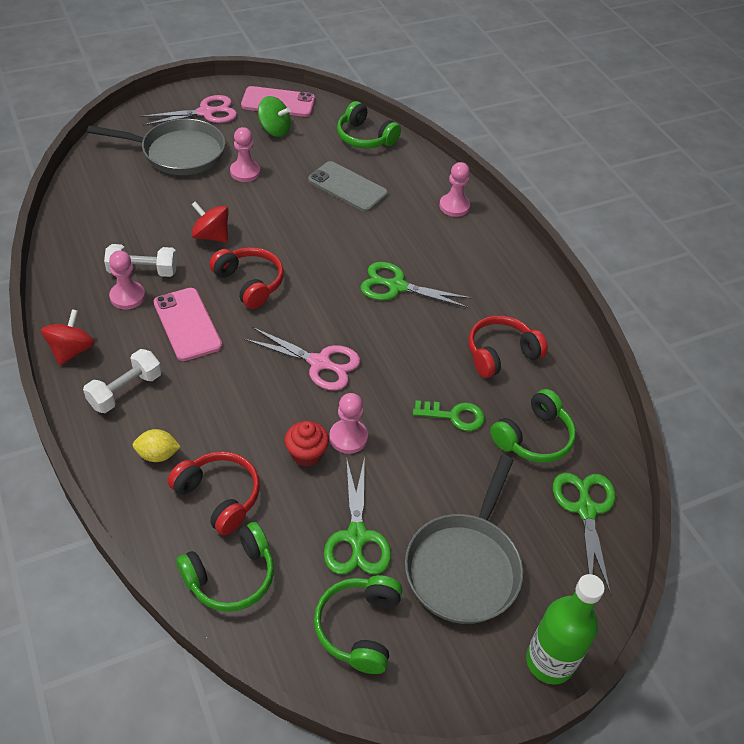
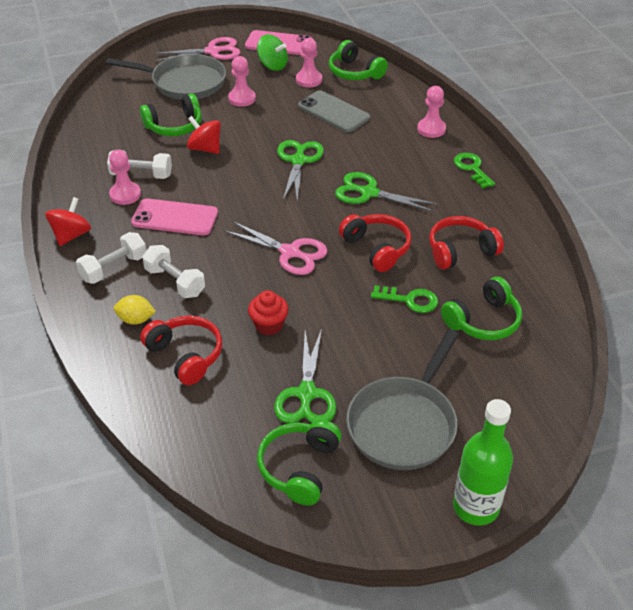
camera: 10 degrees right, 5 degrees down
pink phone [154,288,222,361] -> pink phone turned 60 degrees counterclockwise [131,199,218,235]
green headphones [176,522,274,612] -> green headphones moved to [140,93,202,136]
red headphones [209,247,284,309] -> red headphones moved to [339,214,411,272]
pink pawn [329,393,368,454] -> pink pawn moved to [296,38,322,87]
green scissors [553,473,615,592] -> green scissors moved to [277,140,324,202]
none -> white dumbbell [142,245,205,298]
none -> green key [454,153,495,188]

